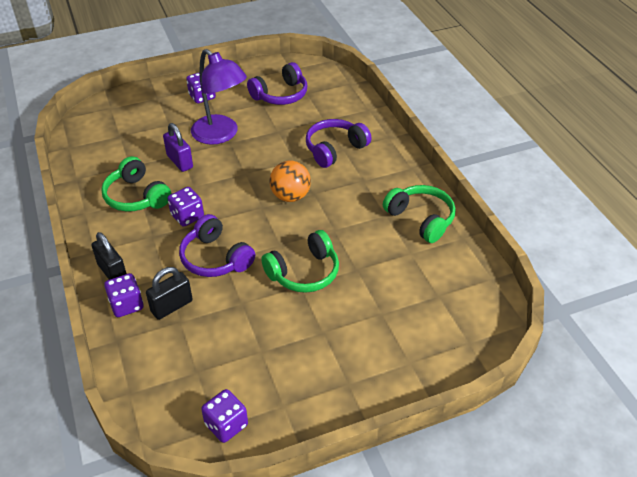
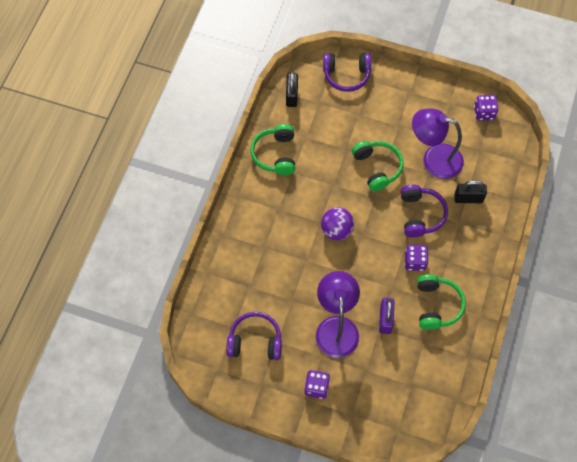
camera: 140 degrees left, 20 degrees up
black padlock [91,232,127,280] -> black padlock moved to [286,72,298,107]
purple dice [104,273,143,317] -> none
green headphones [261,230,339,293] -> green headphones turned 60 degrees clockwise [352,141,404,192]
orange ball [270,161,311,202] -> purple ball [321,207,354,240]
purple headphones [306,119,372,168] -> purple headphones moved to [323,53,371,92]
none -> purple lamp [412,109,464,179]

